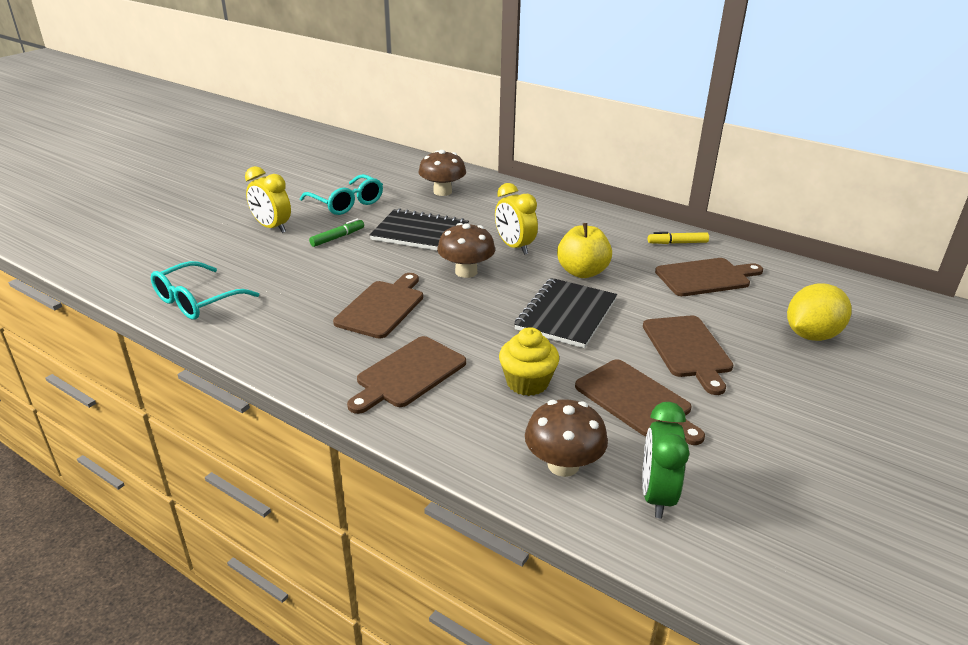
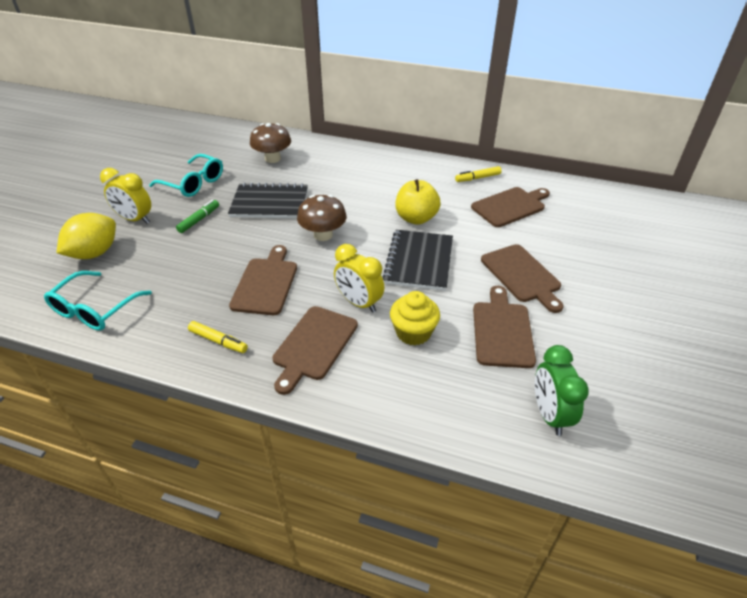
camera: 15 degrees left, 10 degrees up
yellow clock [495,183,538,255] -> yellow clock moved to [334,244,384,313]
brown mushroom [525,399,608,477] -> none
brown cutting board [575,359,705,445] -> brown cutting board turned 120 degrees counterclockwise [473,286,536,368]
yellow lemon [787,284,852,341] -> yellow lemon moved to [57,213,116,259]
none -> yellow marker [188,321,248,353]

